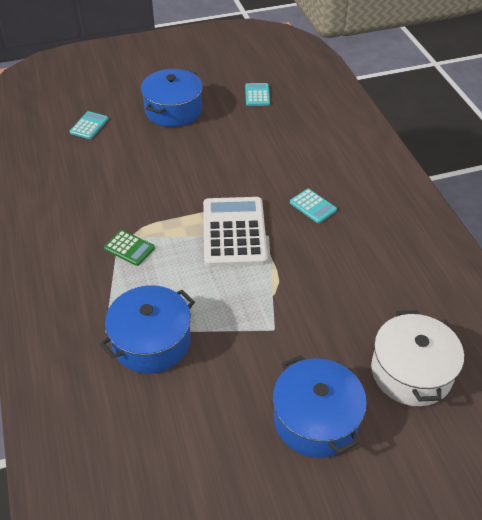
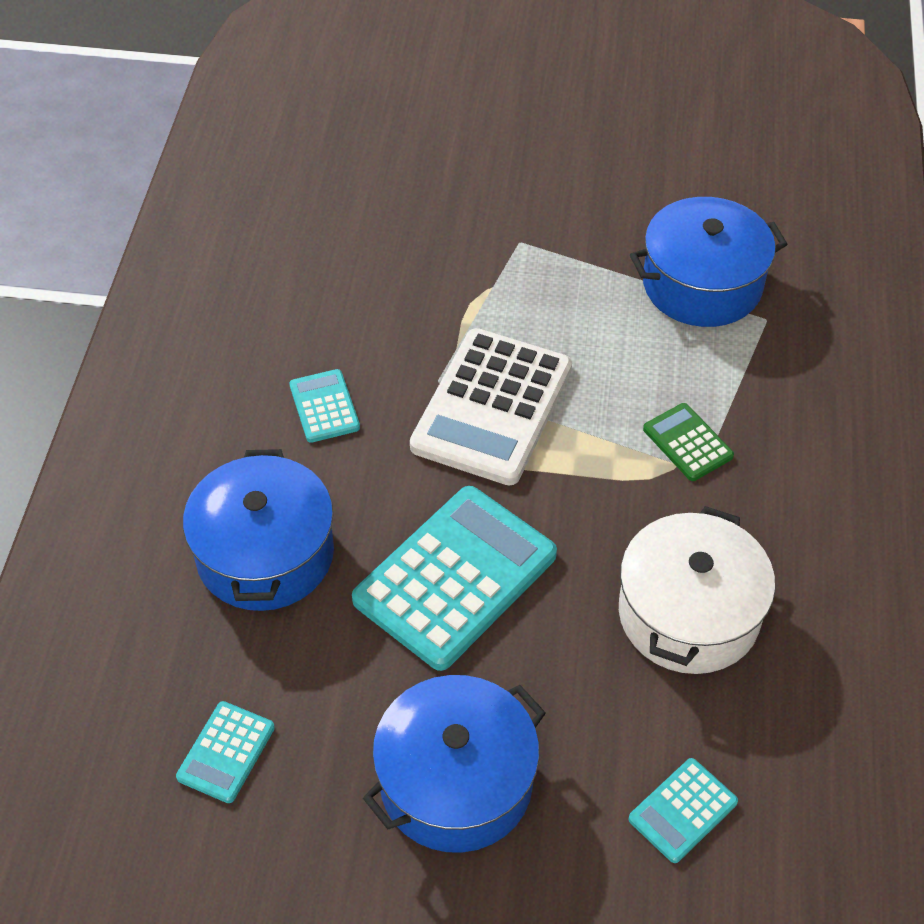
camera: 155 degrees left, 5 degrees up
blue pot [273,355,367,458] -> blue pot moved to [183,449,334,611]
white pot [371,310,464,406] -> white pot moved to [619,506,775,674]
none -> turquoise calculator [352,486,557,671]

